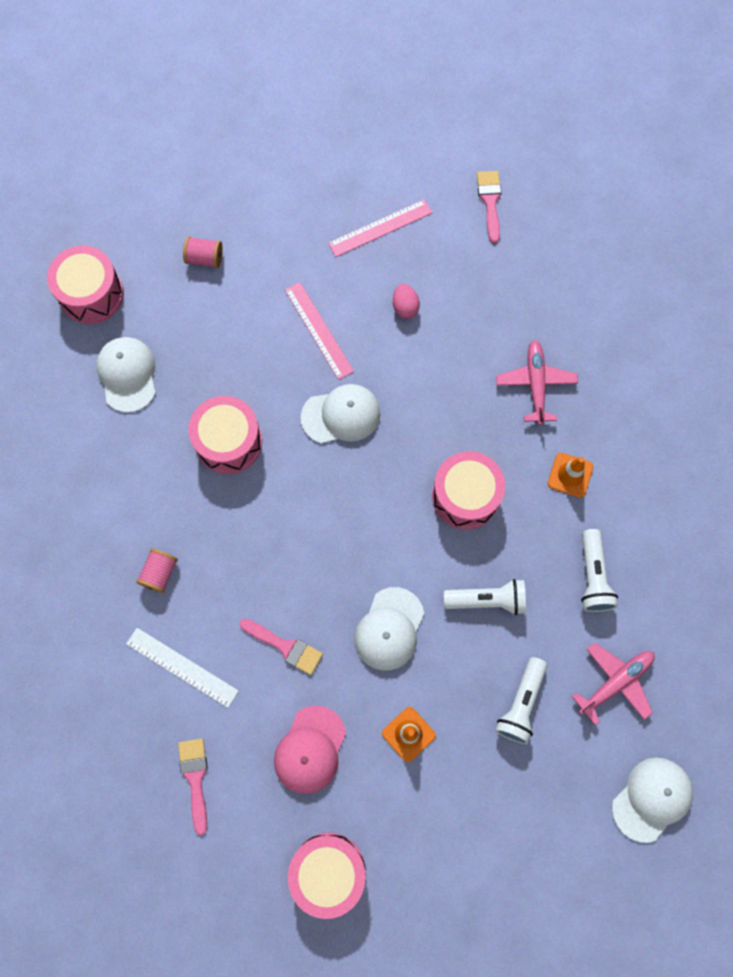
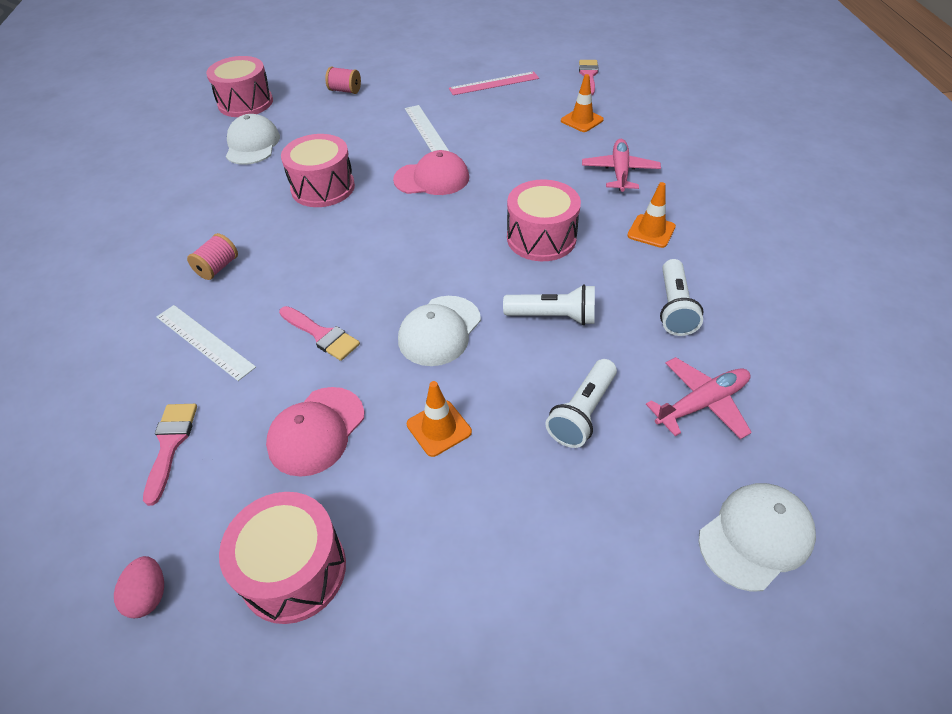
camera: 10 degrees right, 25 degrees down
pink ruler [285,282,354,380] -> white ruler [405,105,449,152]
white cap [301,384,381,444] -> pink cap [393,150,469,195]
pink egg [393,284,420,319] -> pink egg moved to [114,556,164,618]
none -> orange traffic cone [561,74,604,132]

